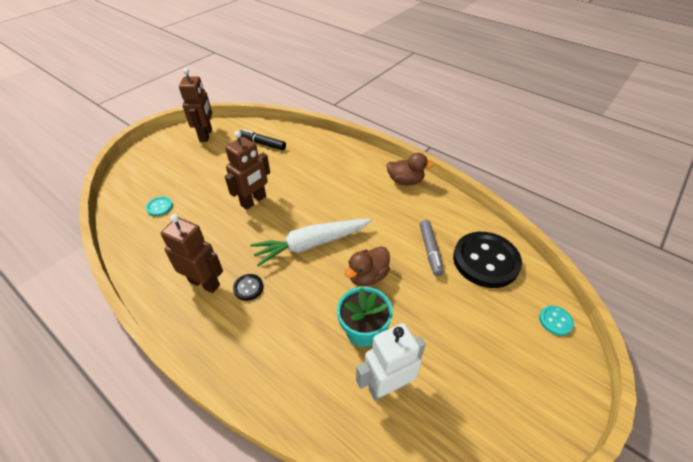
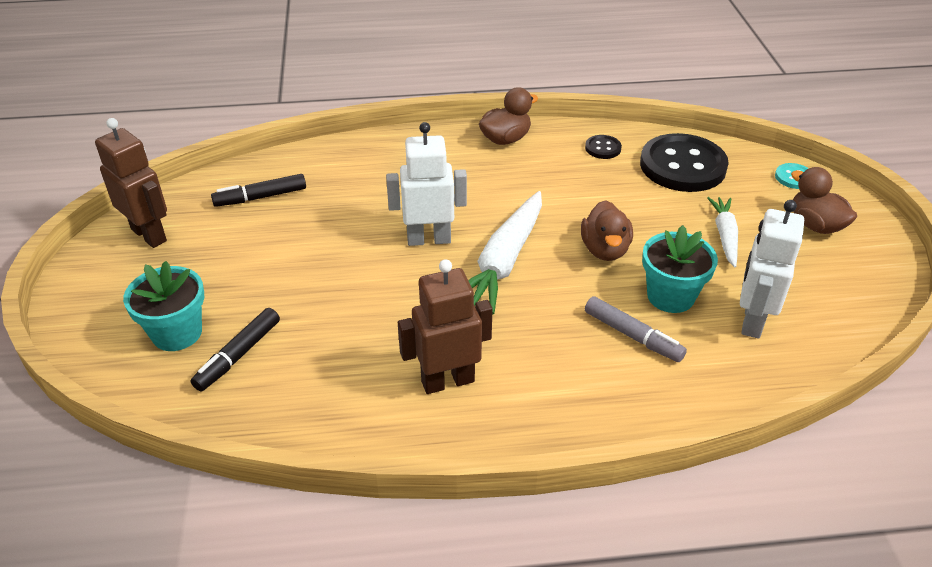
camera: 45 degrees left, 5 degrees down
turquoise button [146,197,173,216] -> black marker [190,308,280,391]
brown robot [225,131,270,210] -> none
black button [233,274,263,301] -> black button moved to [585,135,622,159]
grey marker [420,220,444,277] -> grey marker moved to [585,296,687,362]
none -> turquoise flower pot [123,261,204,351]
none -> white robot [386,122,467,246]
none -> white carrot [707,197,738,267]
none -> brown duck [791,167,857,234]

